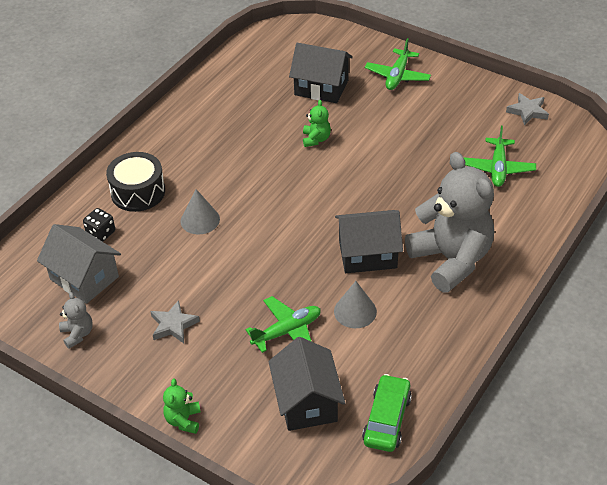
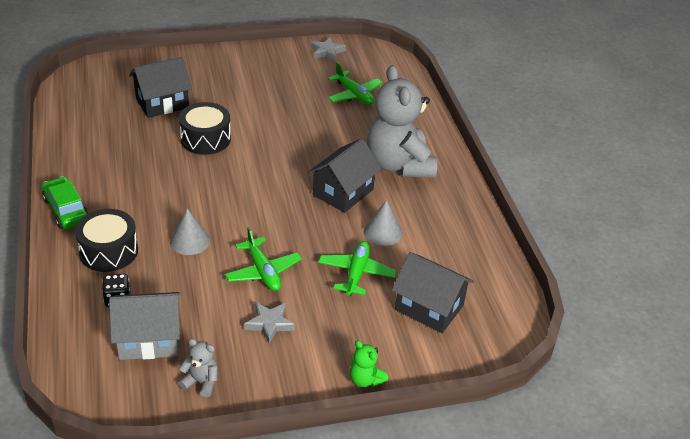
camera: 50 degrees left, 5 degrees down
green teddy bear [303,100,331,147] -> black drum [179,102,231,155]
green car [362,374,412,452] -> green car moved to [42,176,89,229]
green plane [365,38,431,90] -> green plane moved to [225,227,302,291]
grey teddy bear [405,152,494,293] -> grey teddy bear turned 120 degrees counterclockwise [367,65,437,178]

